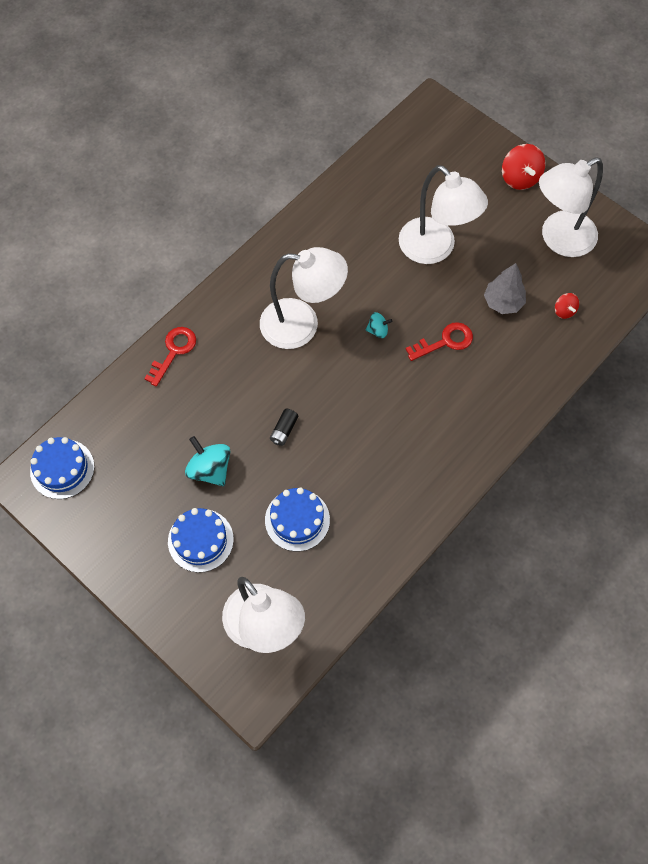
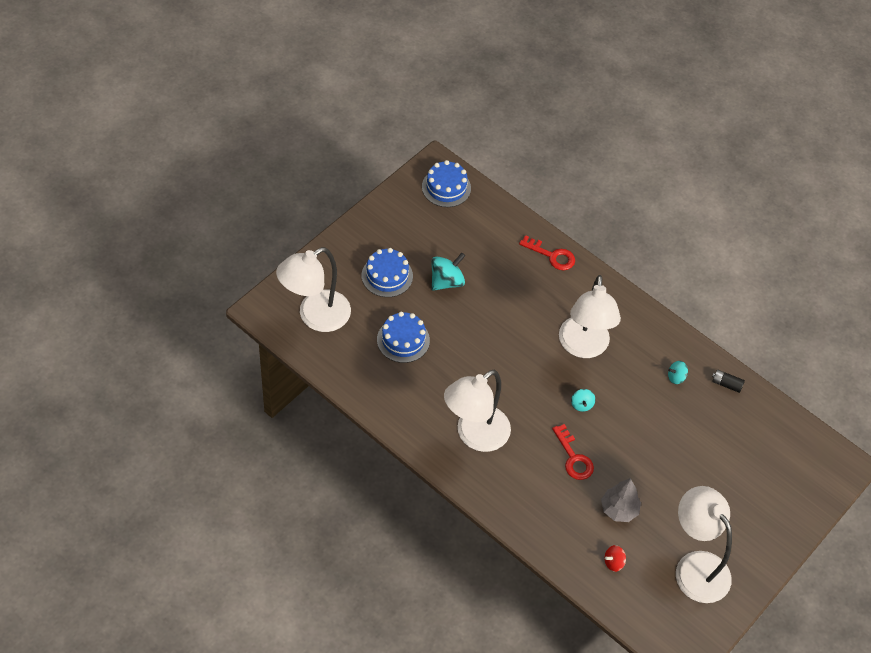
camera: 85 degrees right, 10 degrees down
black battery [270,409,298,446] -> black battery moved to [712,369,745,393]
white lamp [399,165,488,264] -> white lamp moved to [444,370,511,452]
red spinning top [502,144,546,190] -> none
none -> turquoise spinning top [668,361,688,384]

